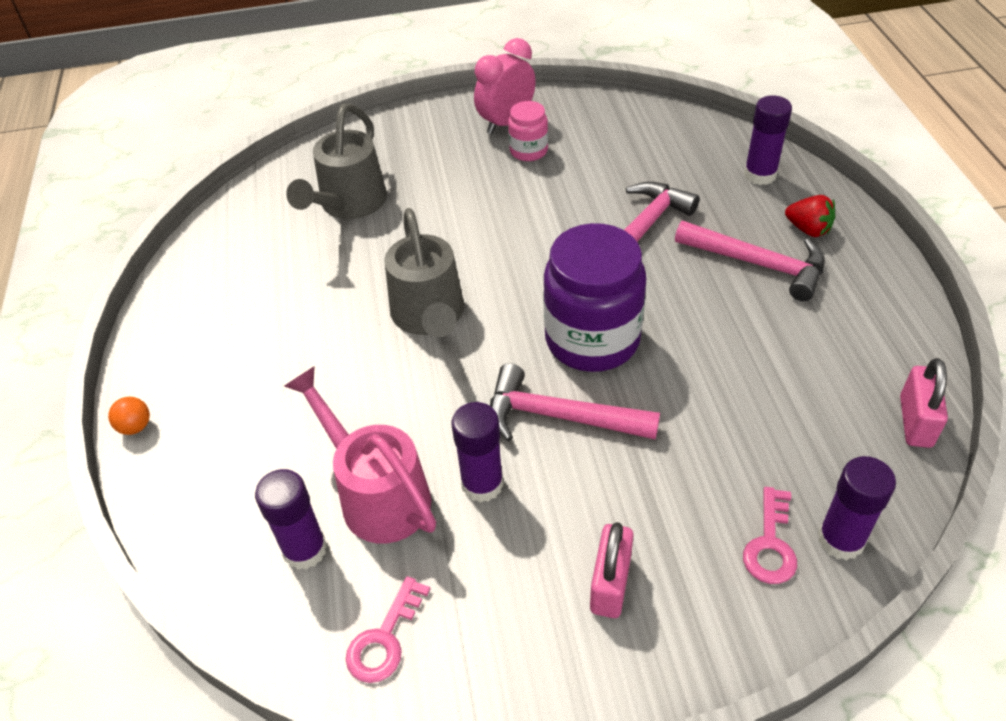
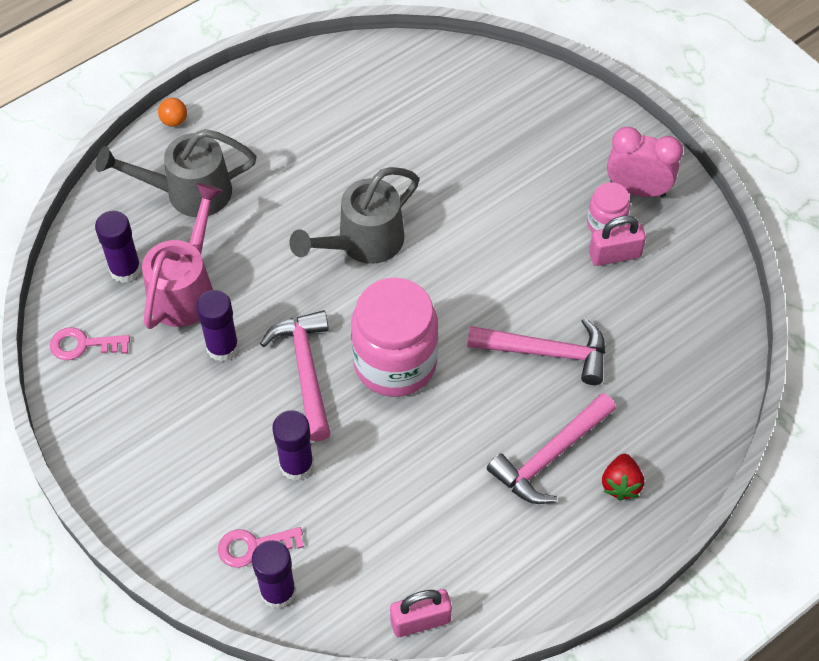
camera: 60 degrees right, 10 degrees up
grey watering can [286,103,387,219] -> grey watering can moved to [96,129,257,217]
purple jar [543,223,647,372] -> pink jar [351,277,438,397]
pink padlock [590,522,634,618] -> pink padlock moved to [589,216,646,266]
pink hammer [675,221,825,301] -> pink hammer turned 45 degrees clockwise [487,393,616,504]
purple glue stick [744,95,792,185] -> purple glue stick moved to [273,410,314,481]

